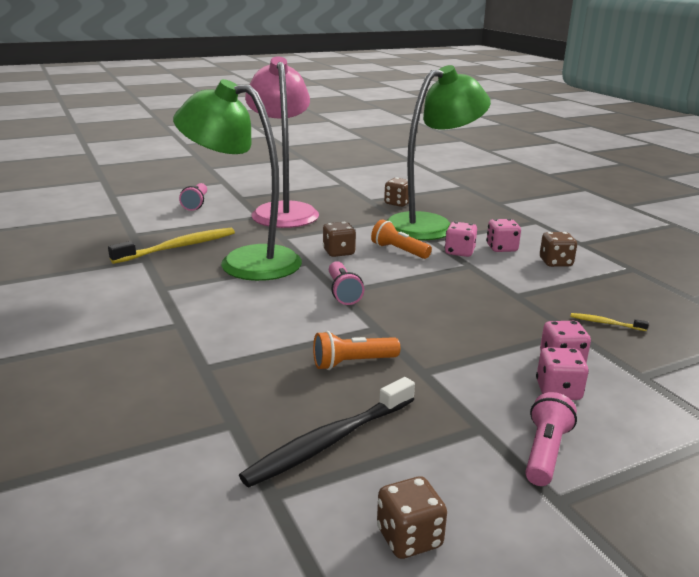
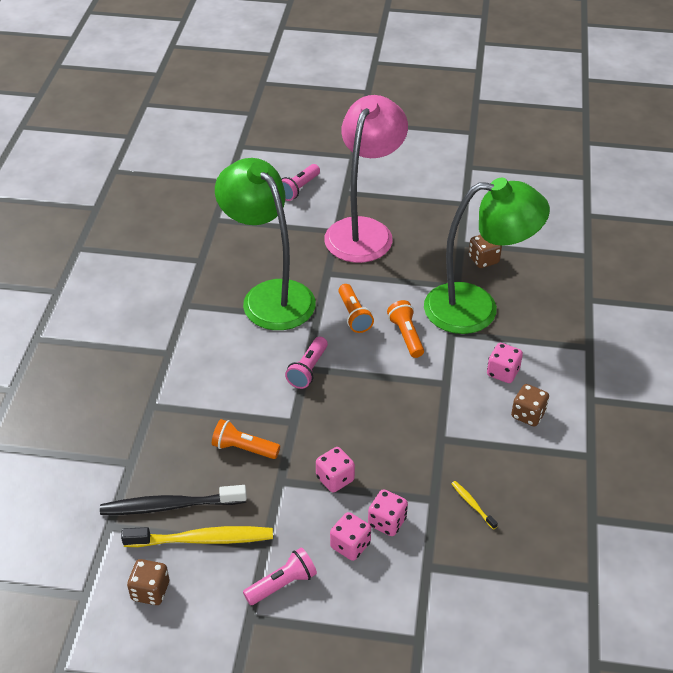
camera: 35 degrees right, 20 degrees up
yellow toothbrush [108,228,235,264] -> yellow toothbrush moved to [121,526,273,547]
brown dice [323,222,356,257] -> orange flashlight [338,284,374,333]
pink dice [445,222,477,257] -> pink dice moved to [316,447,355,493]

